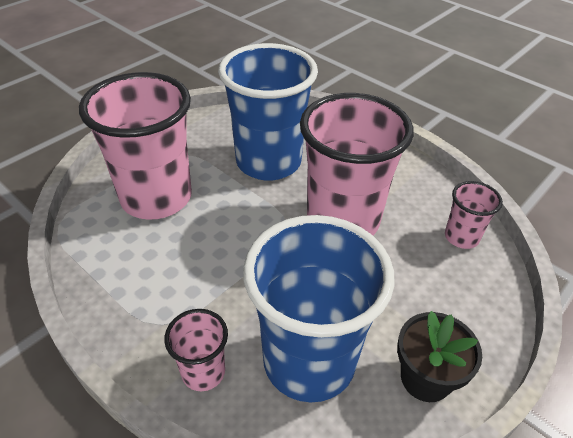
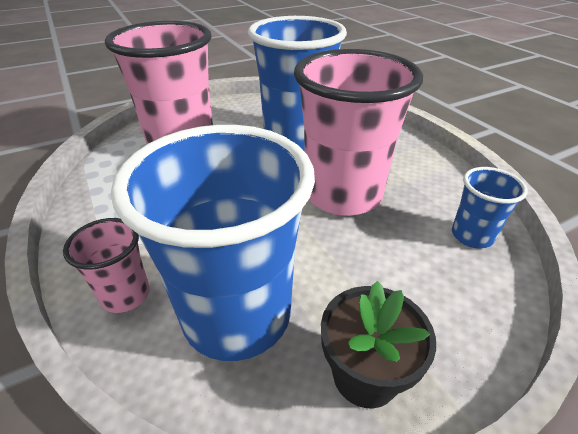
camera: 20 degrees right, 5 degrees down
pink cup [445,181,503,249] -> blue cup [452,167,528,248]

